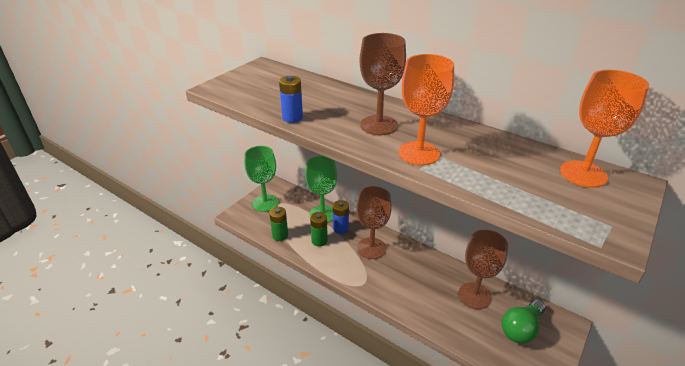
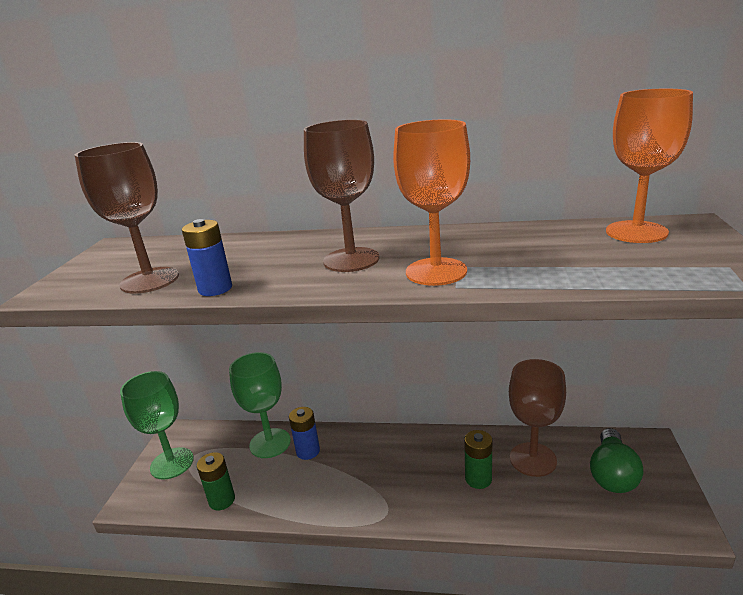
camera: 25 degrees left, 10 degrees down
green battery [310,212,328,246] -> green battery moved to [464,430,492,489]
brown goblet [356,186,392,259] -> brown goblet moved to [75,142,179,294]

